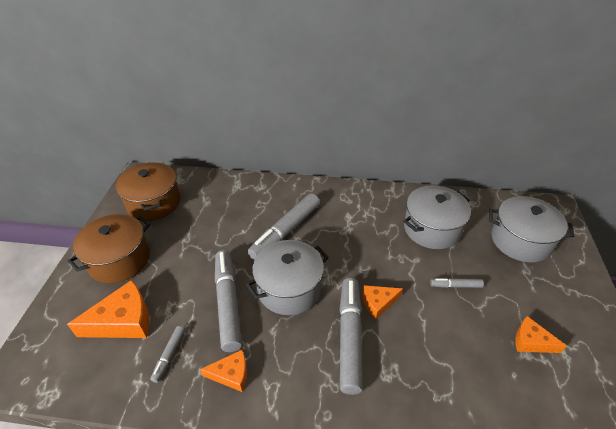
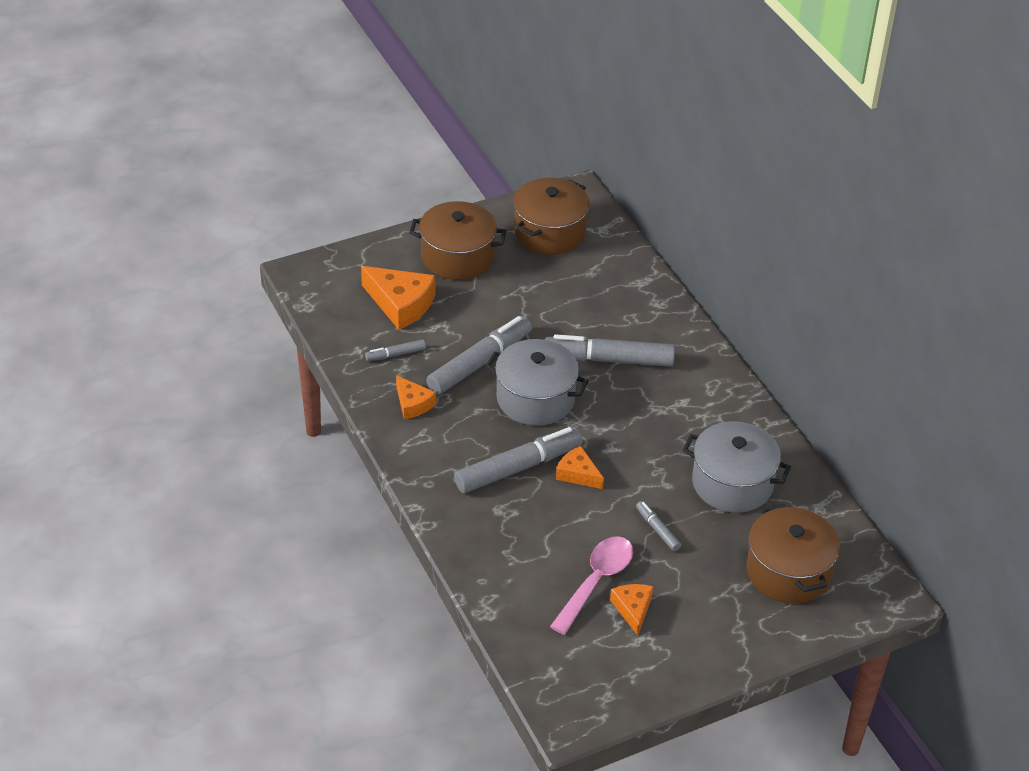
camera: 55 degrees right, 0 degrees up
grey pot [489,196,574,262] -> brown pot [746,504,840,604]
none -> pink spoon [550,536,633,635]

